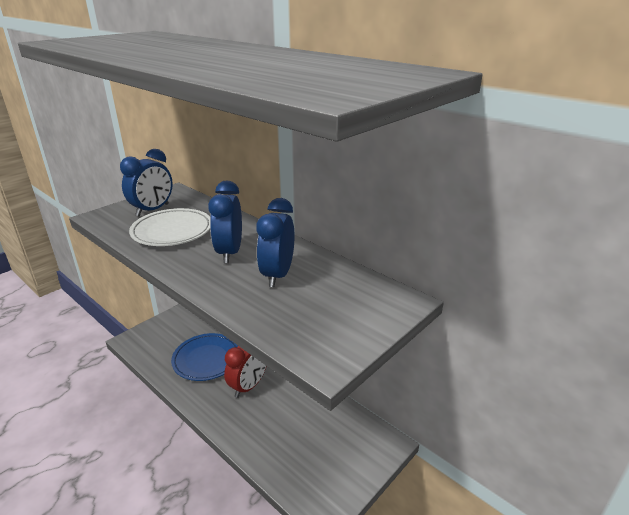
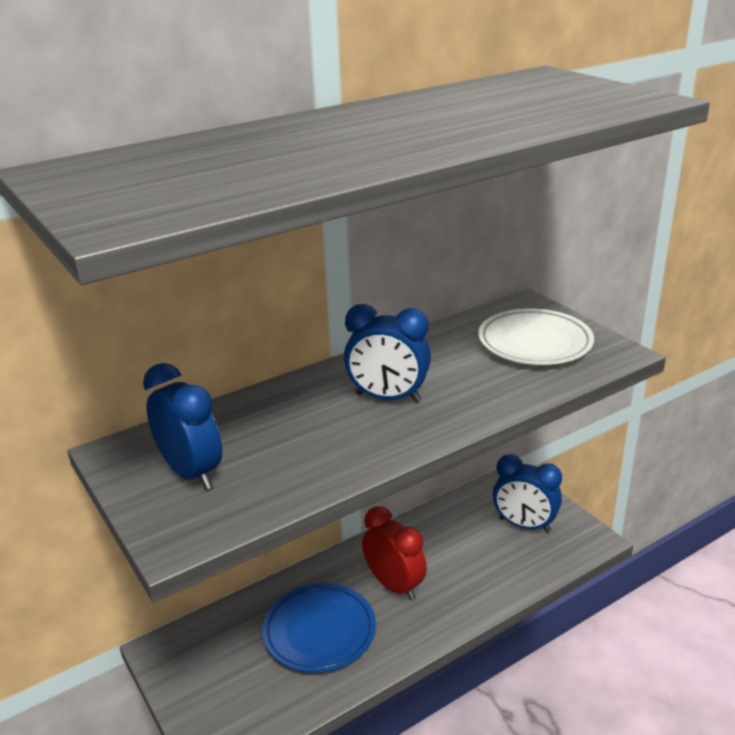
camera: 75 degrees left, 0 degrees up
white plate [129,208,210,246] -> white plate moved to [478,308,594,365]
blue clock [256,198,294,287] -> blue clock moved to [493,454,562,532]

